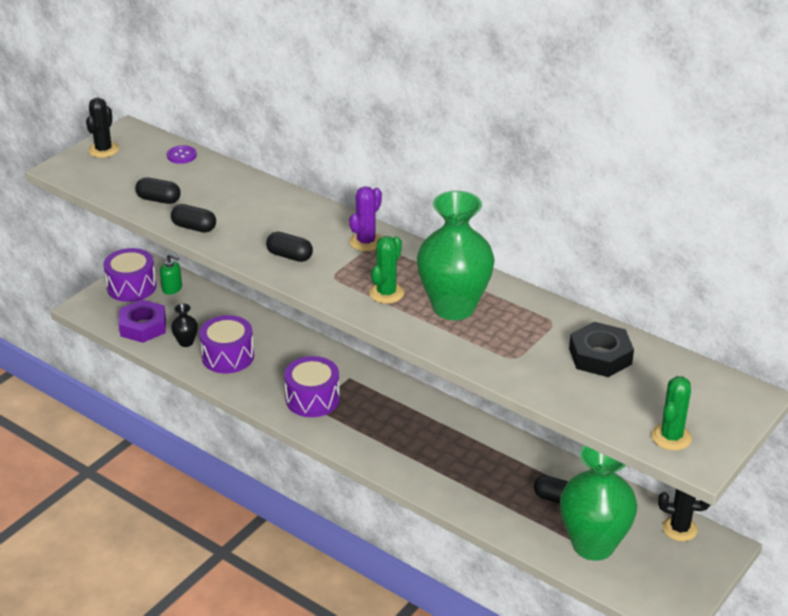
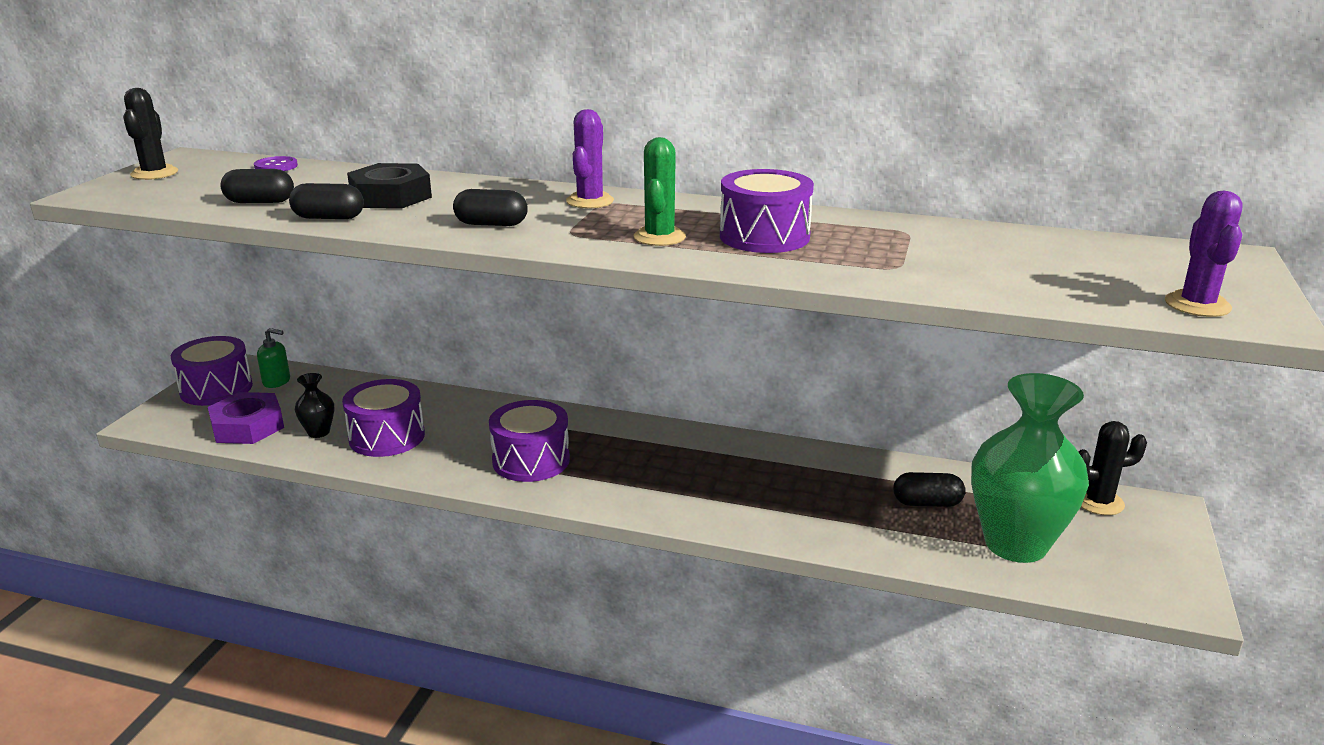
camera: 20 degrees left, 10 degrees down
green vase [417,191,495,320] -> purple drum [720,169,814,253]
black nut [569,322,634,377] -> black nut moved to [347,163,432,209]
green cactus [651,376,692,451] -> purple cactus [1165,191,1243,317]

